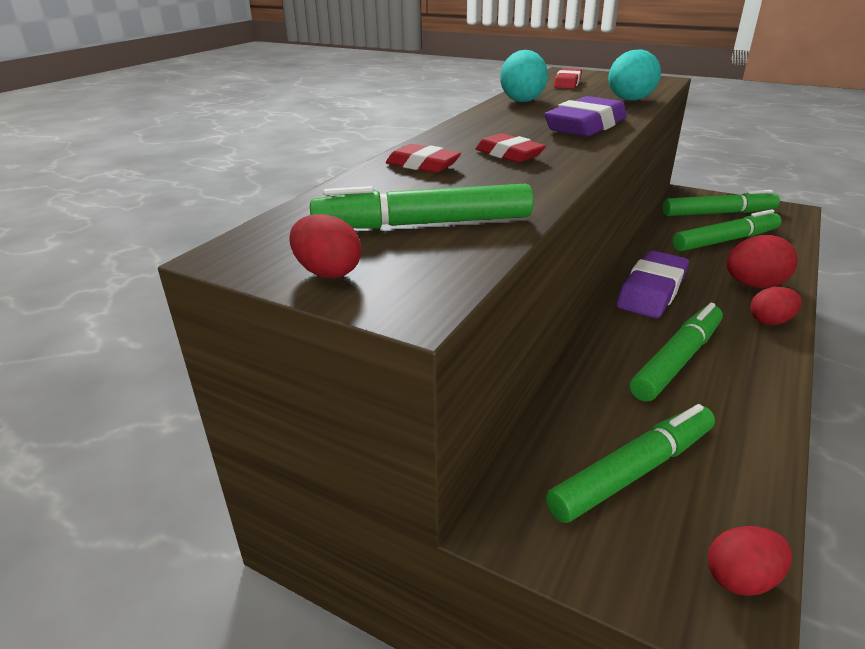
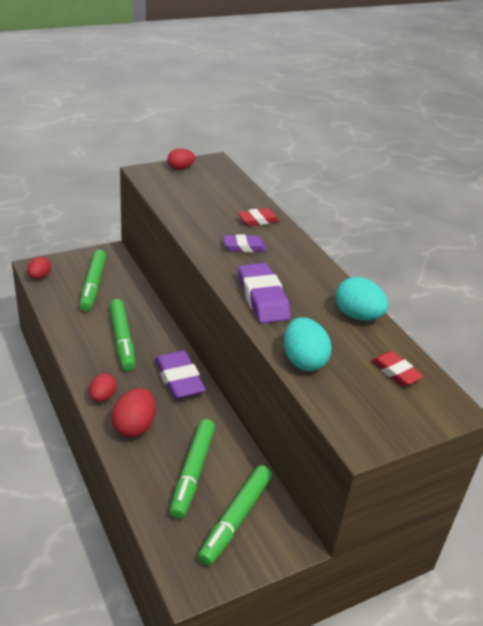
camera: 120 degrees right, 5 degrees up
green marker [310,184,534,229] -> none
red eraser [476,133,546,162] -> purple eraser [223,234,267,252]

